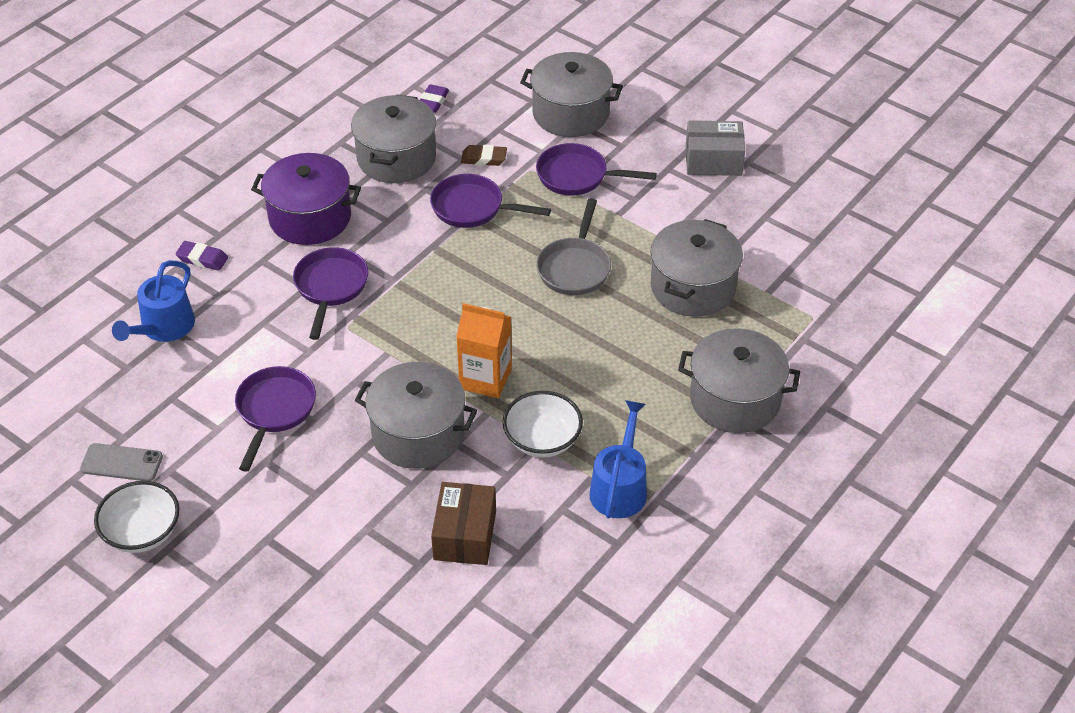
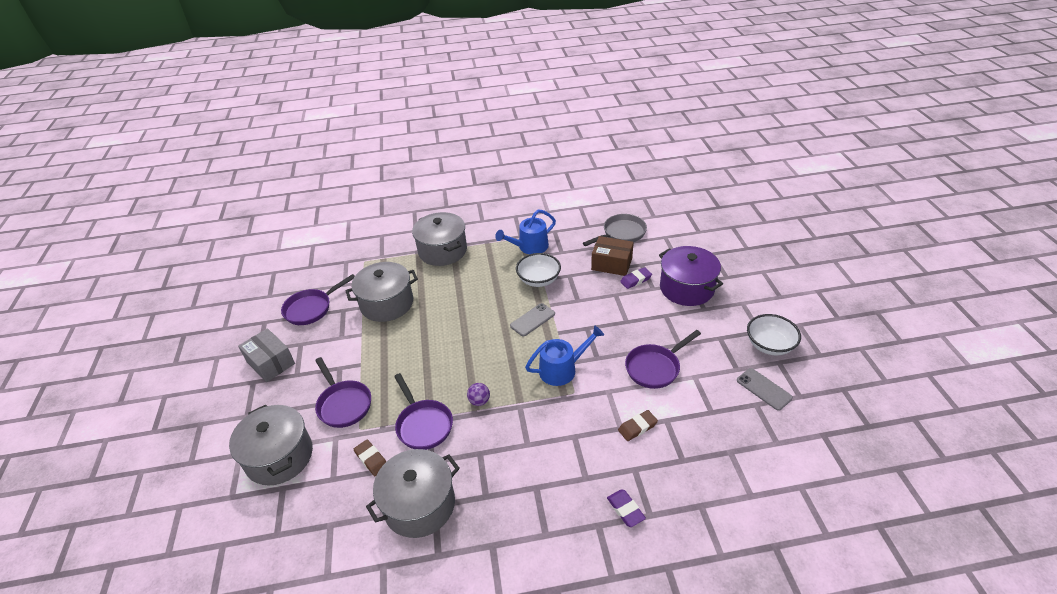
camera: 135 degrees left, 5 degrees down
blue watering can [112,260,195,342] -> blue watering can moved to [525,325,604,386]
purple pot [251,153,361,245] -> purple pot moved to [659,246,723,306]
purple pan [293,247,369,340] -> purple pan moved to [281,274,355,325]
grey pot [355,362,477,469] -> none
purple eraser [420,84,449,113] -> purple eraser moved to [620,267,652,289]
brown box [431,482,496,565] -> brown box turned 60 degrees clockwise [591,236,634,276]
orange carton [456,303,512,398] -> grey phone [510,303,555,337]
grey pan [536,198,611,295] -> grey pan moved to [583,214,647,246]
none -> purple ball [467,383,490,406]
none -> brown eraser [618,410,658,441]

